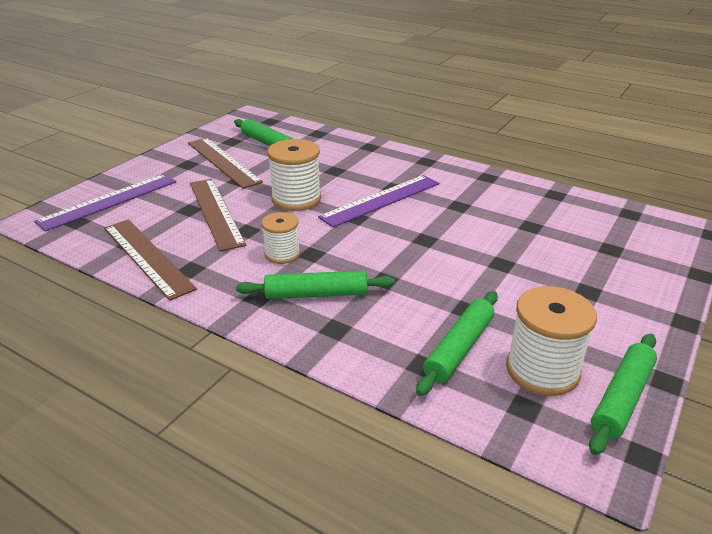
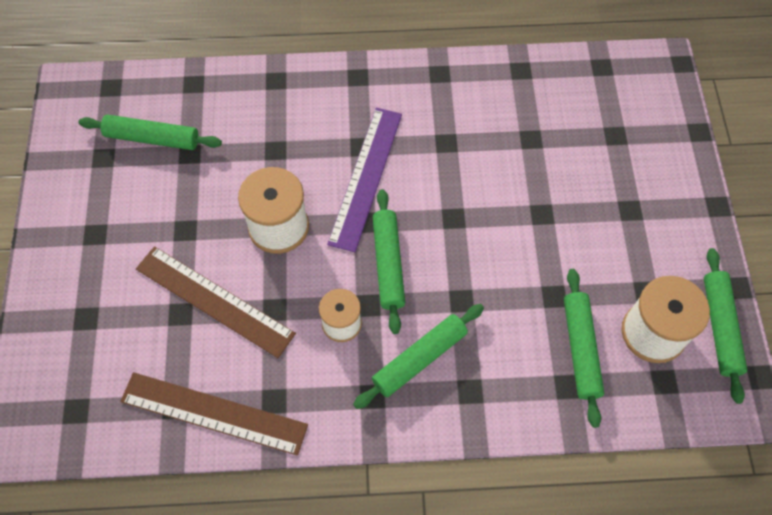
camera: 35 degrees left, 30 degrees up
purple ruler [34,174,176,232] -> none
brown ruler [188,138,263,189] -> none
none -> green rolling pin [373,189,405,334]

